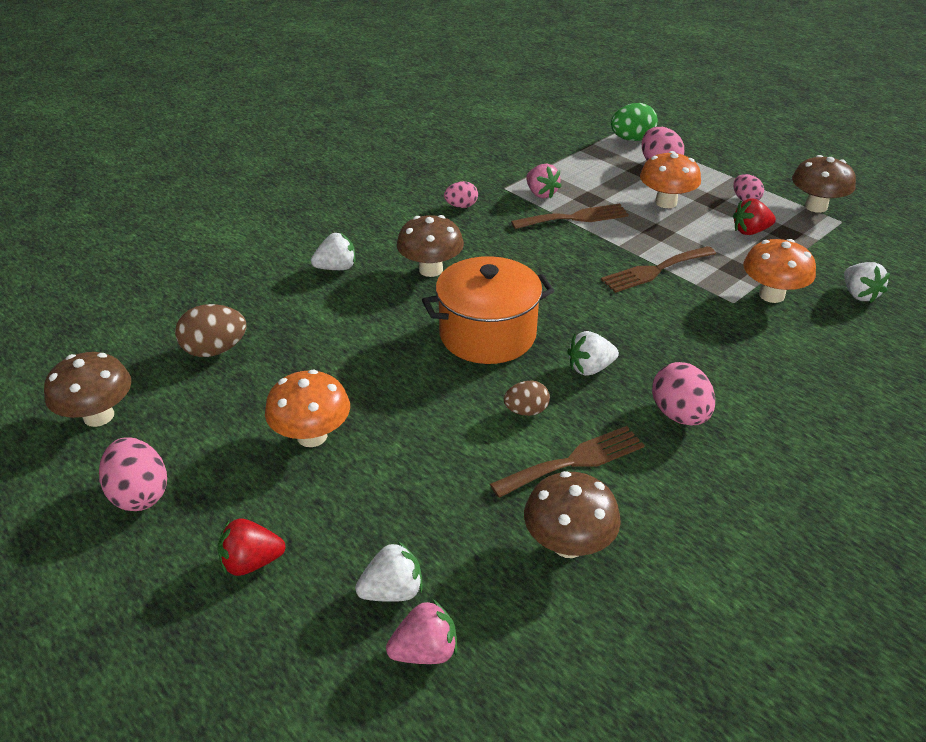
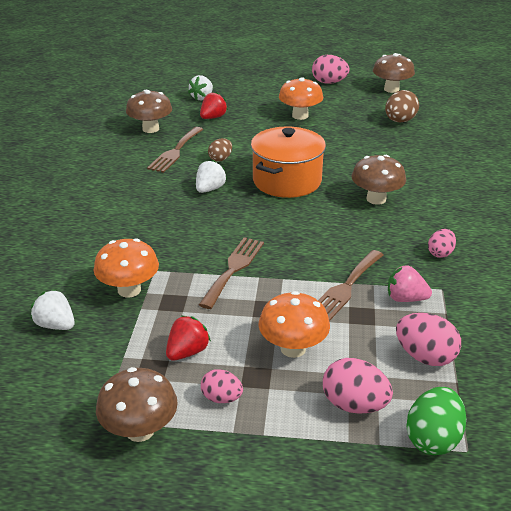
camera: 140 degrees right, 5 degrees down
red strawberry [217,518,286,576] -> red strawberry moved to [200,92,228,119]
white strawberry [311,233,355,270] -> none
pink strawberry [386,600,457,664] -> none
pink egg [652,362,715,426] -> pink egg moved to [396,313,461,366]

